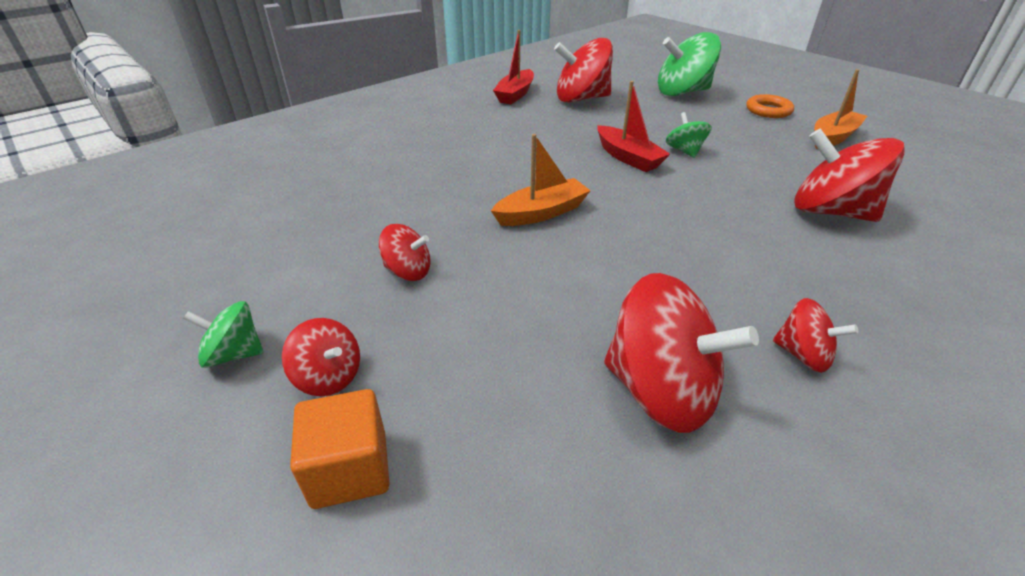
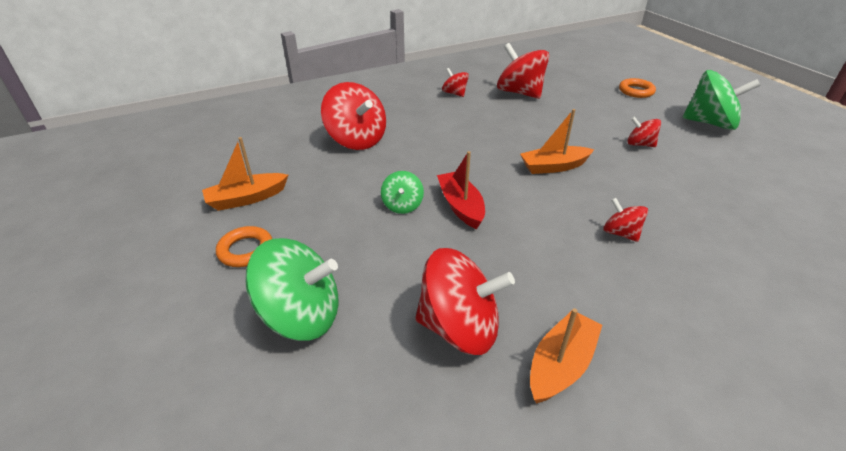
camera: 165 degrees left, 0 degrees up
green spinning top [183,301,263,368] -> green spinning top [682,70,761,130], size x1.92
red spinning top [282,318,360,396] -> red spinning top moved to [603,198,648,242]
orange cube [290,389,389,509] -> orange ring [619,78,656,98]
red boat [493,30,534,105] -> orange boat [530,308,602,404]

